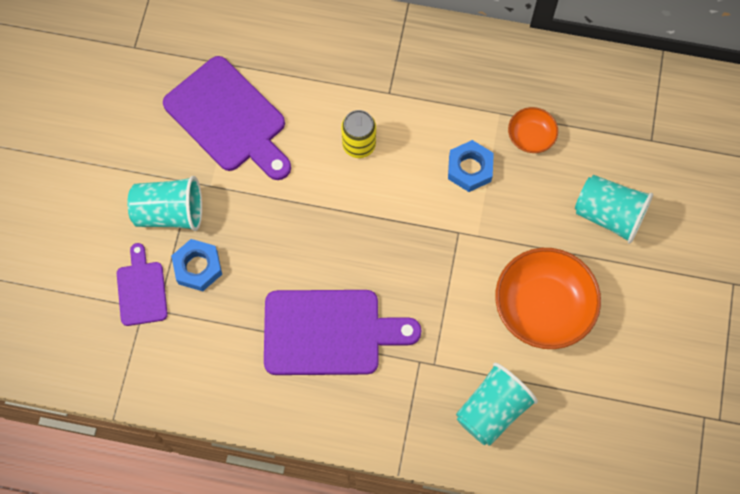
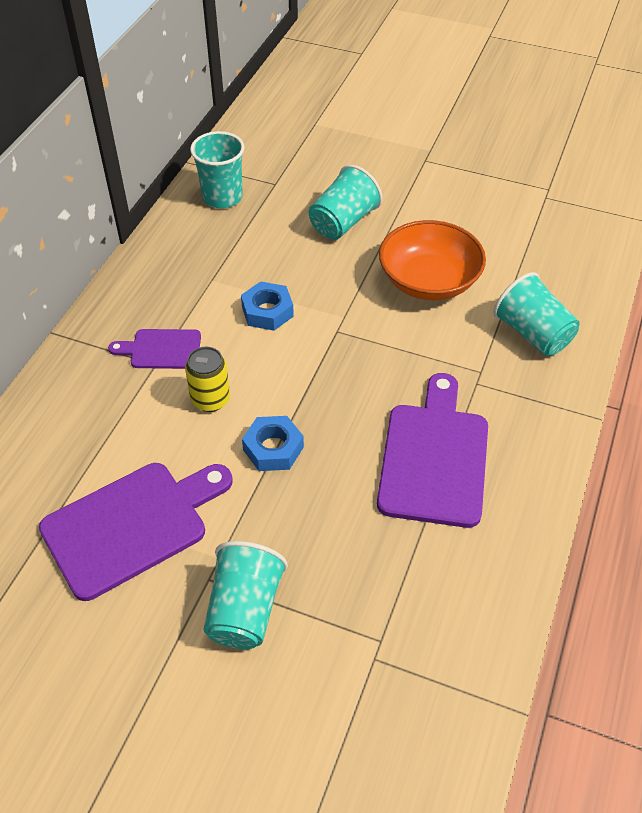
camera: 80 degrees left, 20 degrees down
purple cutting board [117,243,168,326] -> purple cutting board moved to [108,329,201,369]
blue nut [171,239,222,291] -> blue nut moved to [242,416,304,471]
orange bowl [508,107,558,153] -> none
none -> turquoise cup [190,131,245,208]

